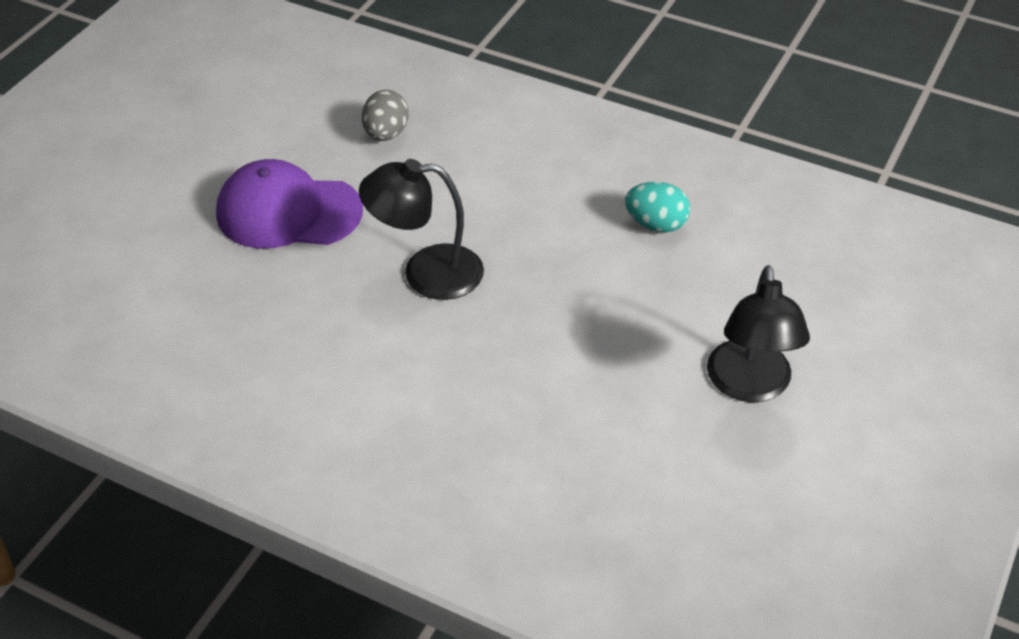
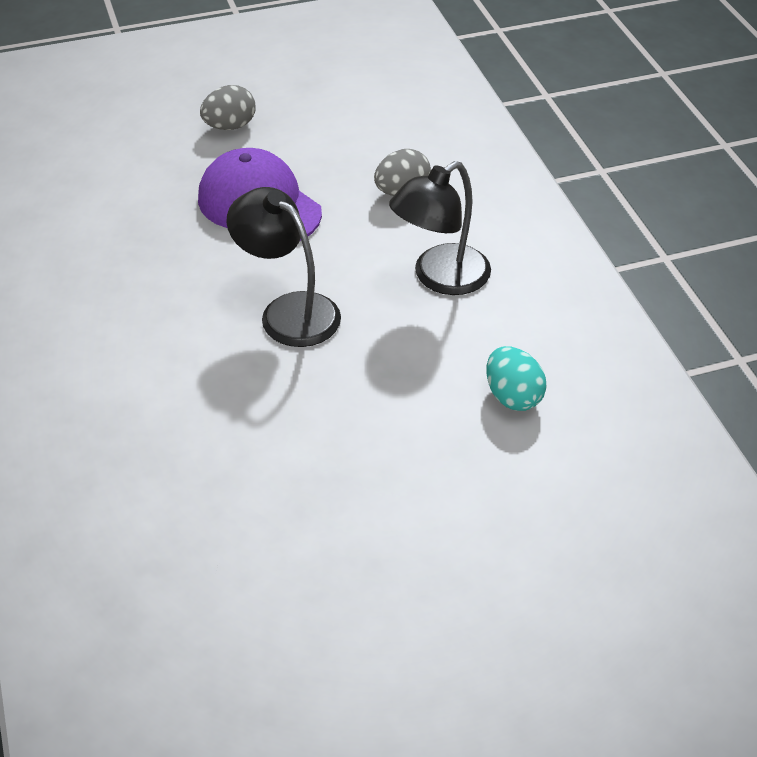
camera: 45 degrees right, 0 degrees up
black lamp [707,265,810,402] -> black lamp moved to [389,161,491,295]
none -> grey egg [200,85,256,130]

